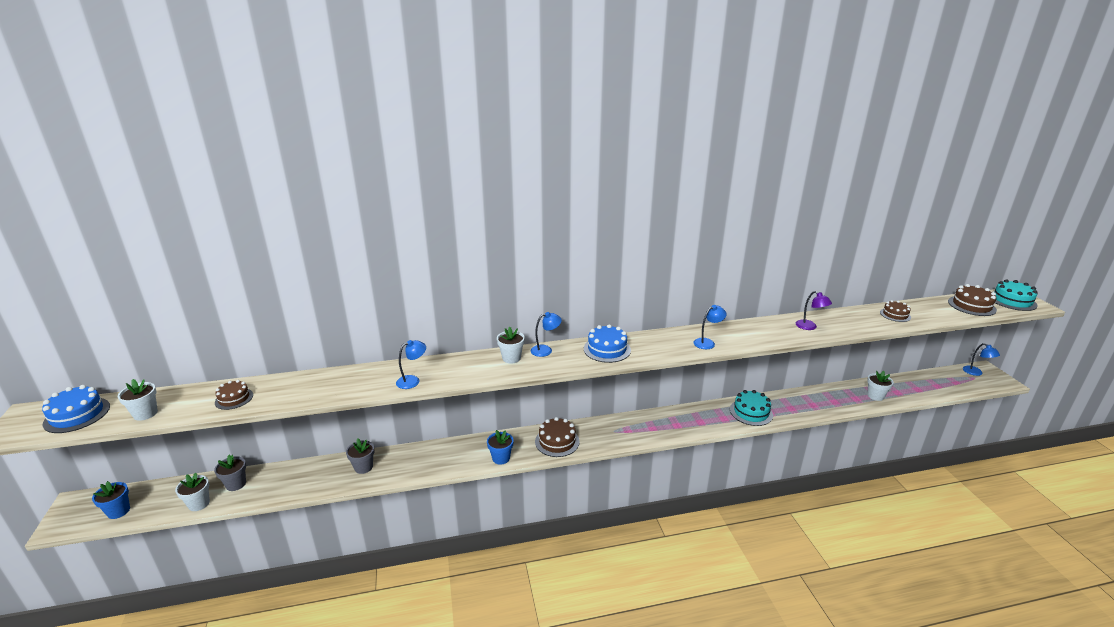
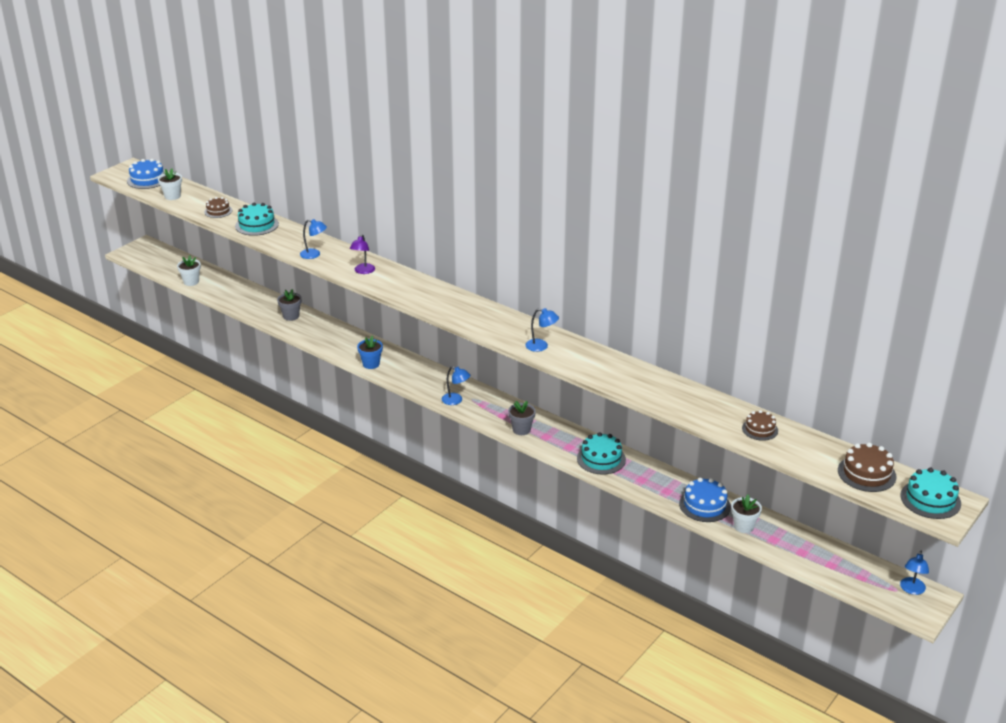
camera: 50 degrees right, 5 degrees up
blue flower pot [92,481,130,519] -> none
grey flower pot [214,455,246,491] -> grey flower pot moved to [508,401,536,435]
white flower pot [497,327,525,363] -> none
blue lamp [531,312,562,357] -> blue lamp moved to [442,366,470,405]
brown cake [535,417,580,457] -> none
blue cake [584,324,631,363] -> blue cake moved to [679,478,731,522]
purple lamp [796,291,832,330] -> purple lamp moved to [350,235,375,274]
none -> turquoise cake [235,203,279,236]

